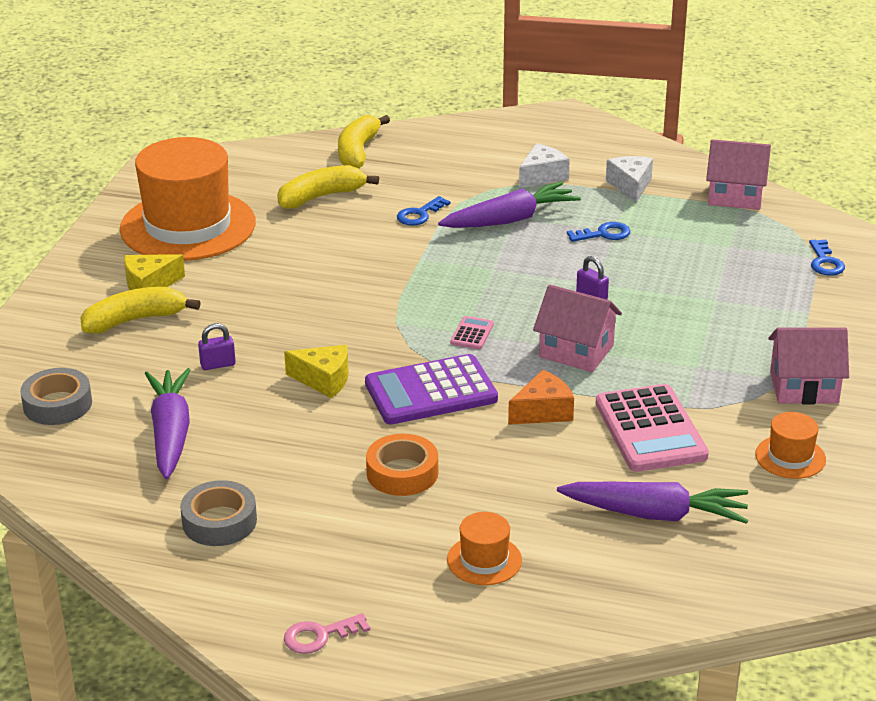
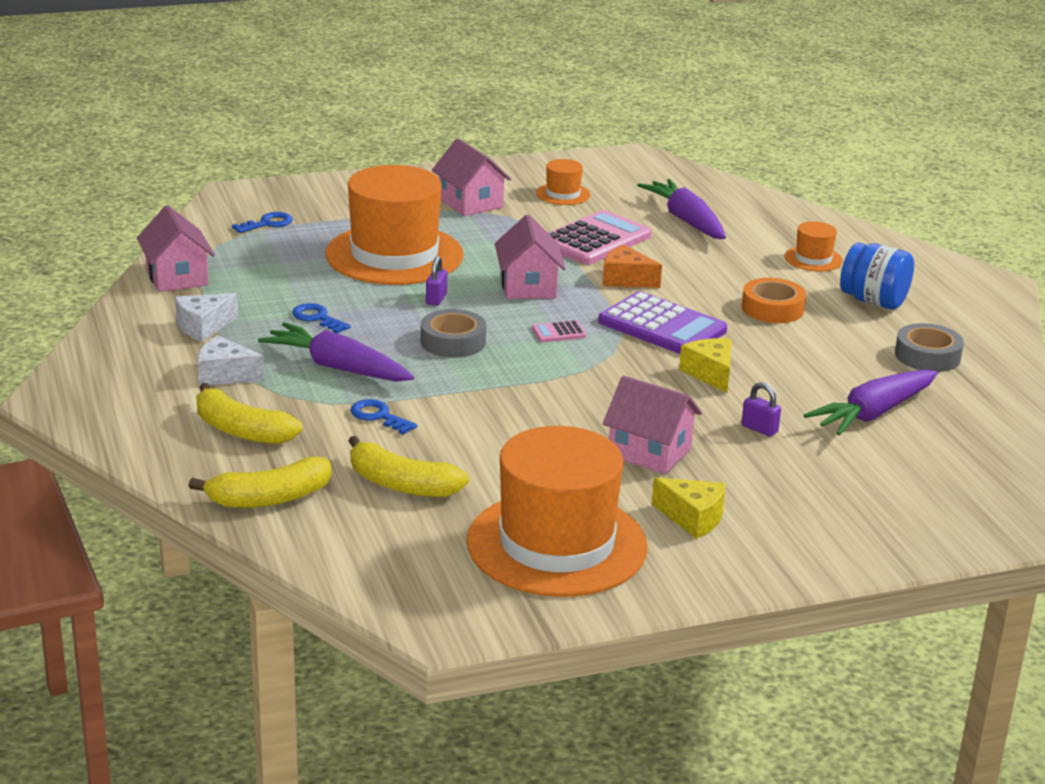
camera: 125 degrees left, 5 degrees down
grey tape [20,368,92,425] -> grey tape moved to [421,309,486,358]
yellow banana [80,287,201,334] -> yellow banana moved to [197,383,302,444]
pink key [284,613,370,654] -> none
blue key [397,196,451,225] -> blue key turned 150 degrees counterclockwise [350,399,417,435]
none -> orange hat [325,165,464,285]
none -> pink house [603,376,702,474]
none -> blue jar [840,242,914,309]

